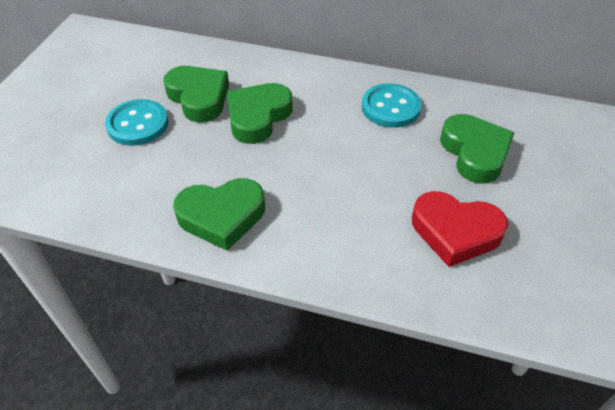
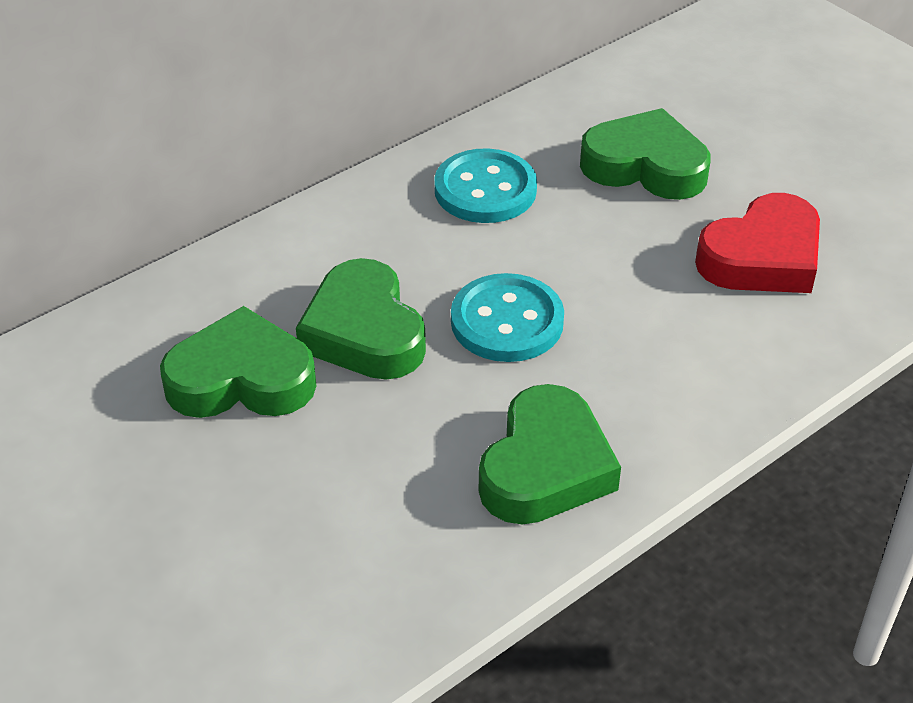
camera: 55 degrees left, 5 degrees down
turquoise button [105,99,168,146] -> turquoise button moved to [451,273,564,362]

